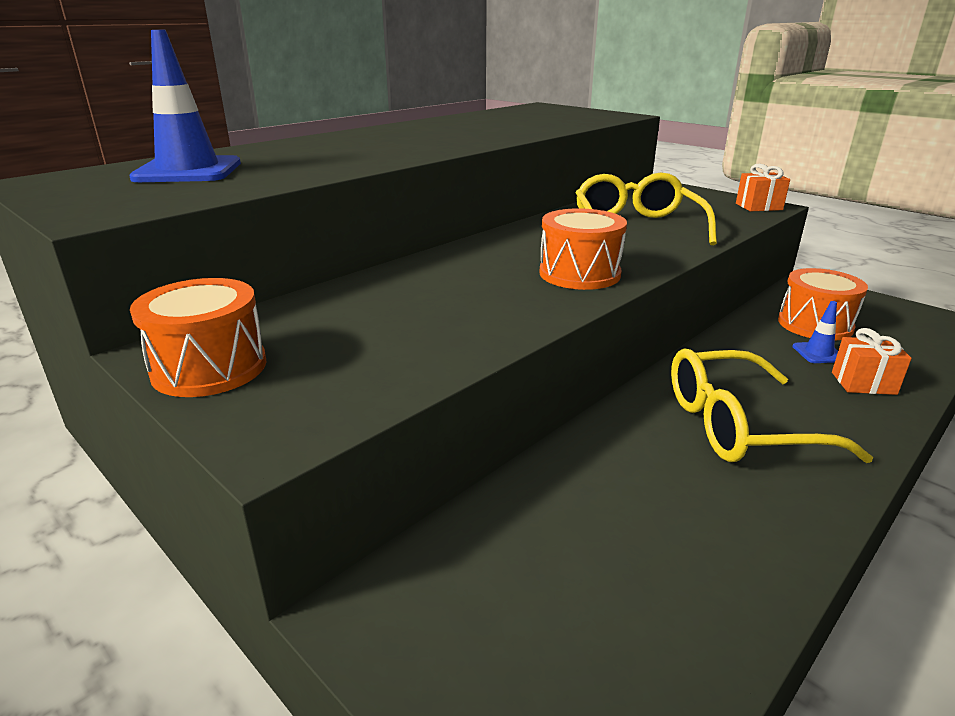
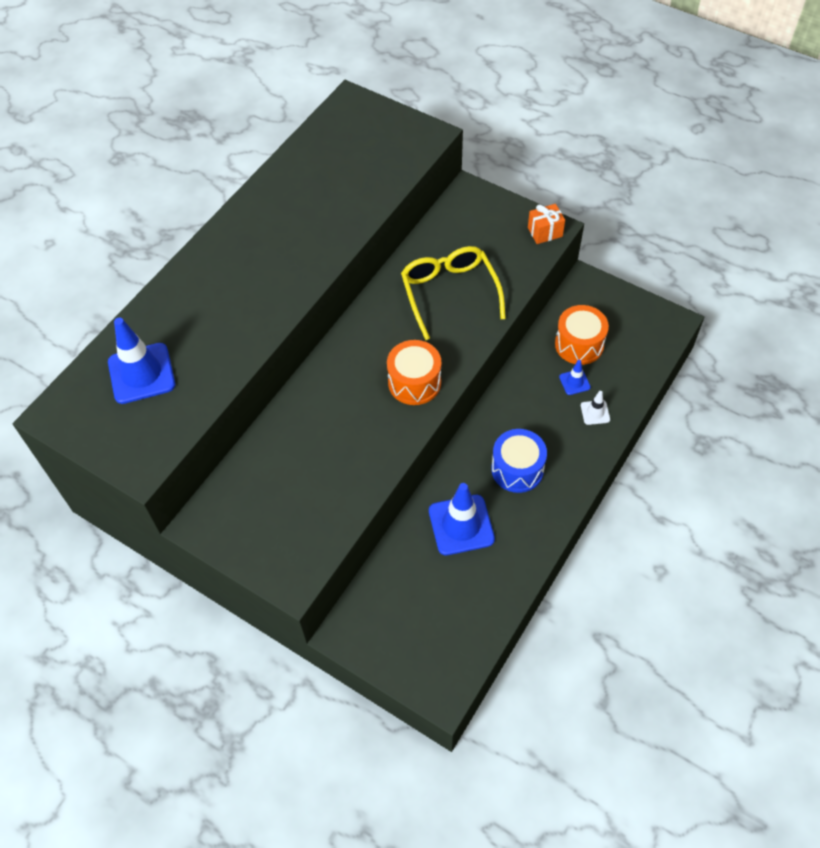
camera: 10 degrees left, 30 degrees up
orange drum [130,278,267,397] -> none
yellow glasses [671,349,873,463] -> blue drum [491,429,547,493]
orange gift [832,328,912,395] -> white traffic cone [581,391,610,425]
none -> blue traffic cone [429,483,495,555]

